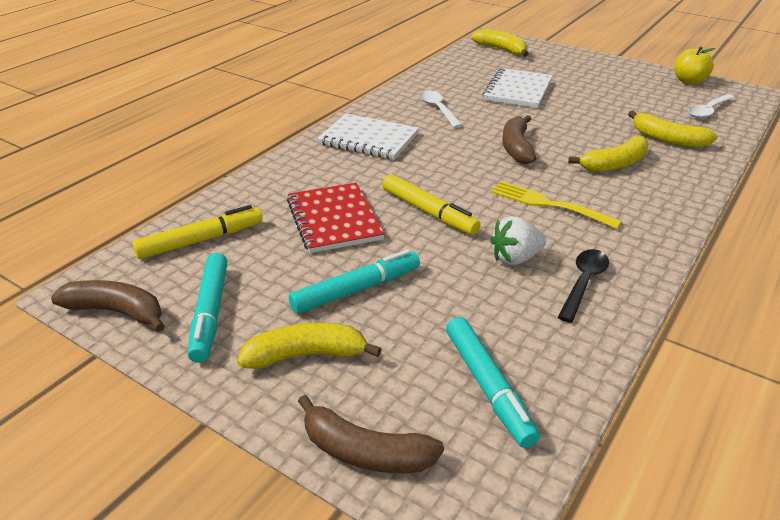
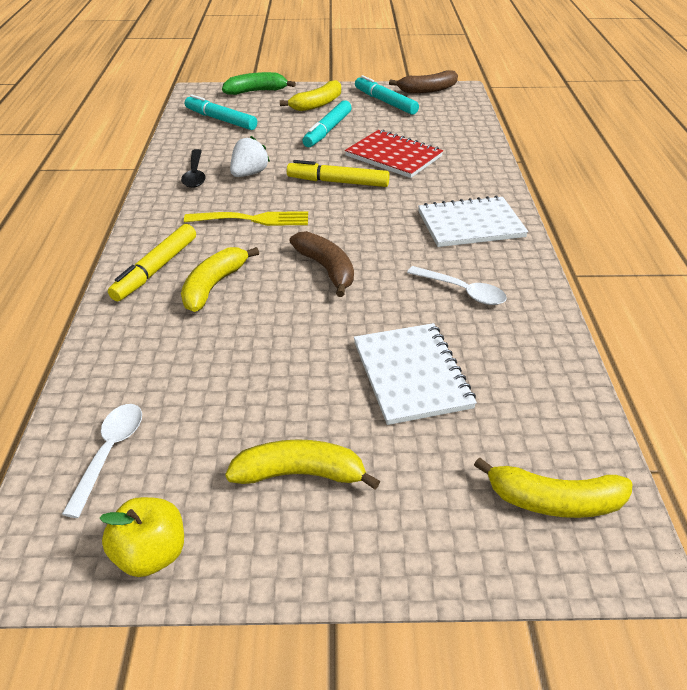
camera: 145 degrees right, 5 degrees up
yellow marker [132,205,262,259] -> yellow marker moved to [108,224,196,301]
brown banana [298,395,444,473] -> green banana [222,72,296,95]
yellow banana [628,111,718,148] -> yellow banana moved to [225,439,380,490]

